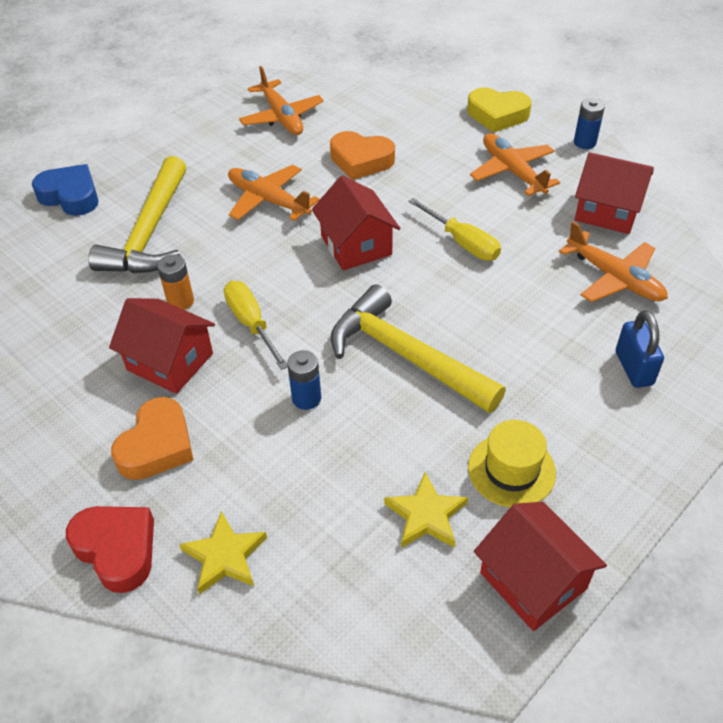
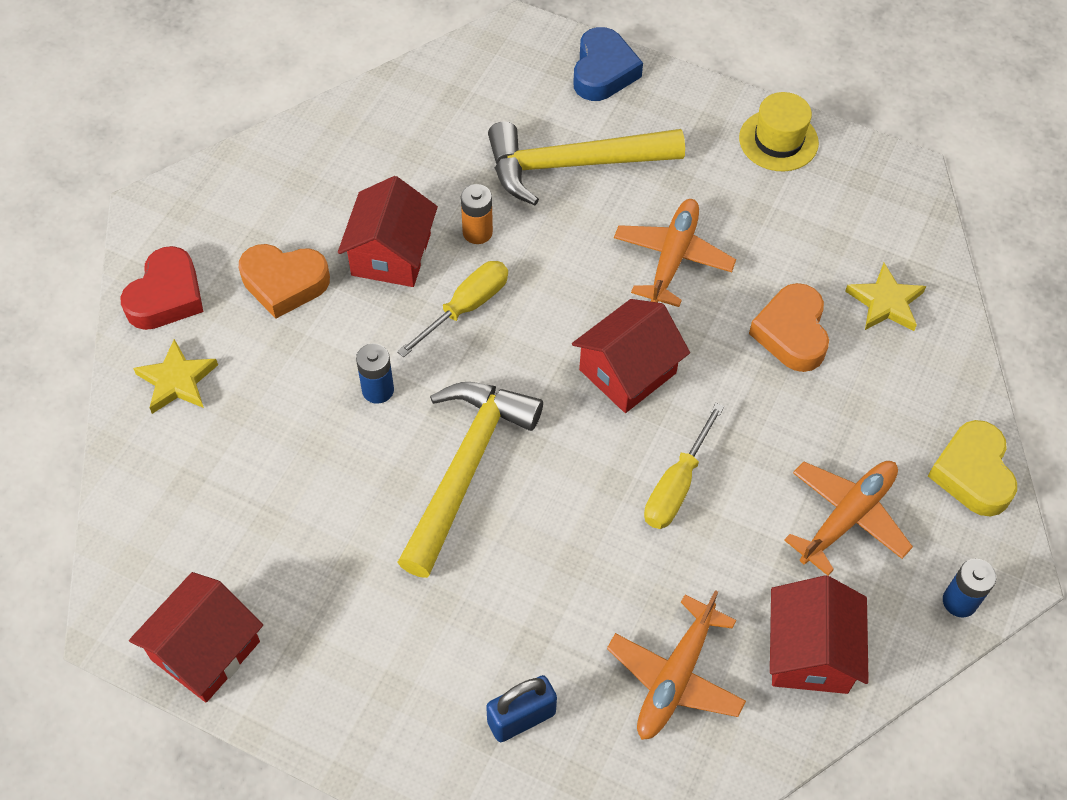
camera: 70 degrees right, 10 degrees up
orange plane [239,66,324,135] -> none
yellow star [384,472,468,548] -> yellow star moved to [845,263,926,331]
yellow hat [468,420,556,507] -> yellow hat moved to [739,92,819,171]

